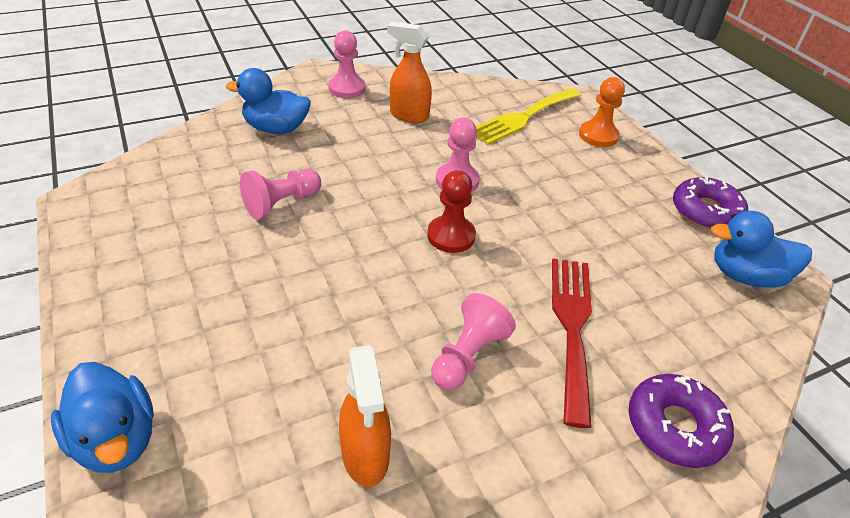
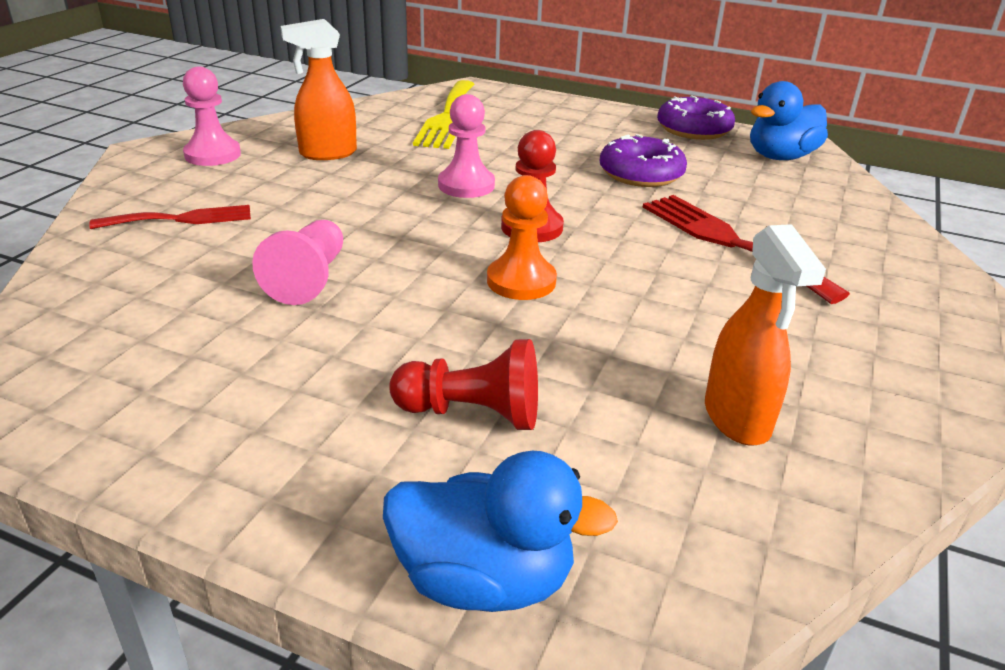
camera: 40 degrees left, 10 degrees down
blue duck [226,68,311,134] -> red fork [89,205,251,229]
orange spray bottle [339,345,391,487] -> orange spray bottle turned 45 degrees clockwise [705,224,826,445]
pink pawn [431,293,516,390] -> none
orange pawn [579,77,625,147] -> orange pawn moved to [487,175,557,300]
purple donut [629,374,734,468] -> purple donut moved to [600,134,687,187]
none -> red pawn [389,339,538,430]

